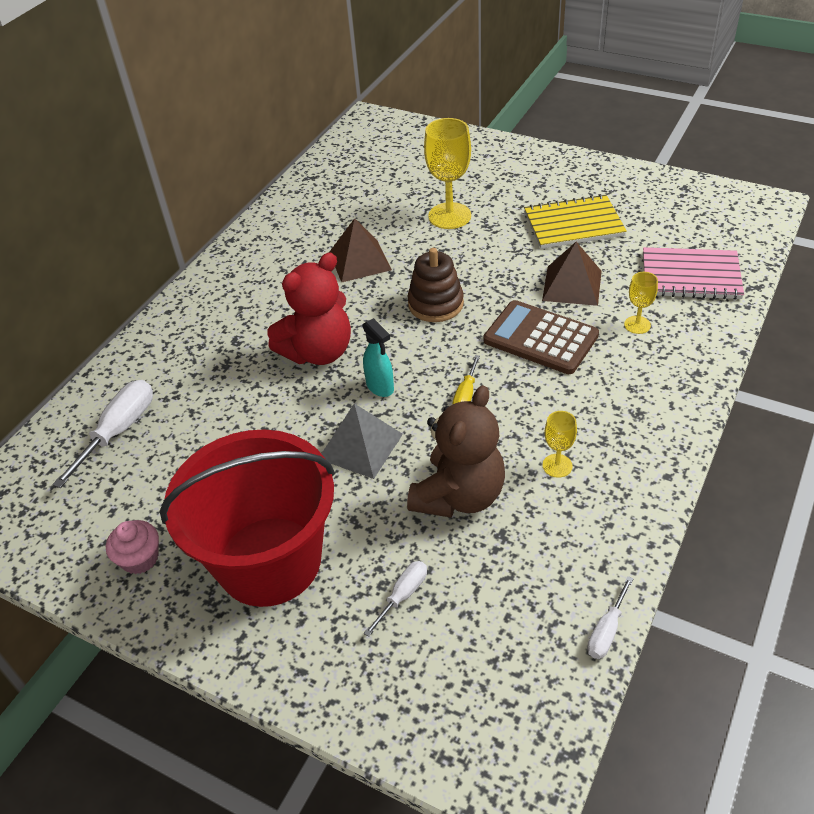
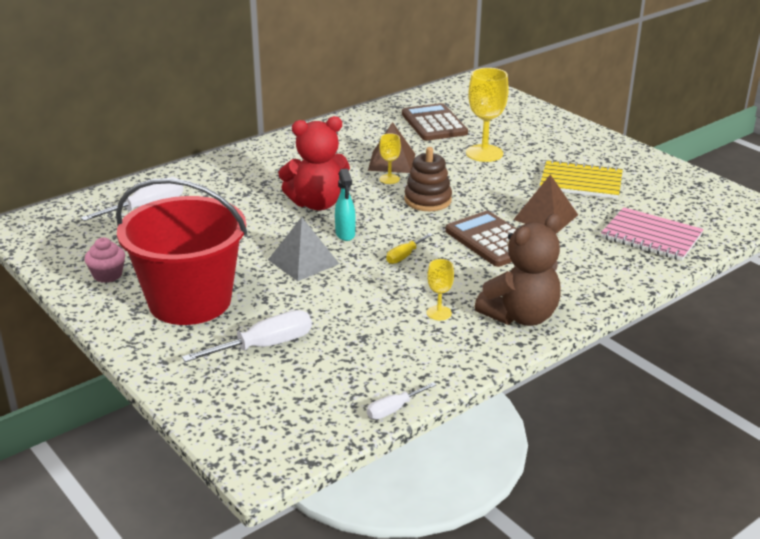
camera: 20 degrees right, 15 degrees down
white screwdriver [364,561,427,637] -> white screwdriver [182,310,312,362], size x1.77
brown teddy bear [407,385,505,517] -> brown teddy bear moved to [474,214,561,326]
yellow goblet [624,272,658,334] -> yellow goblet moved to [379,134,401,184]
none -> brown calculator [402,103,468,141]

